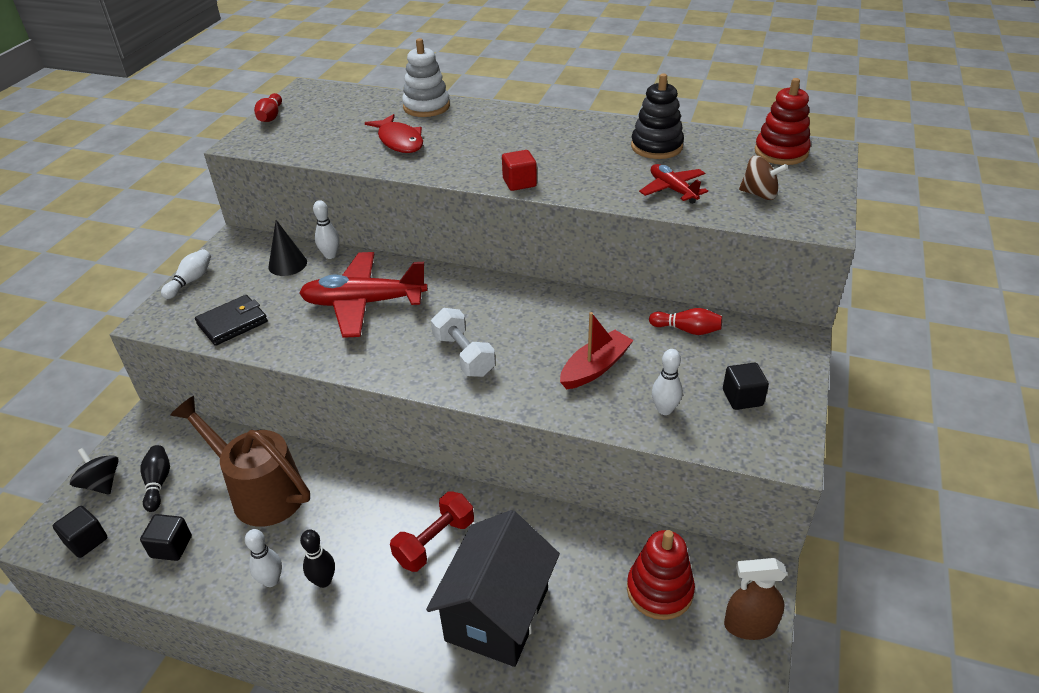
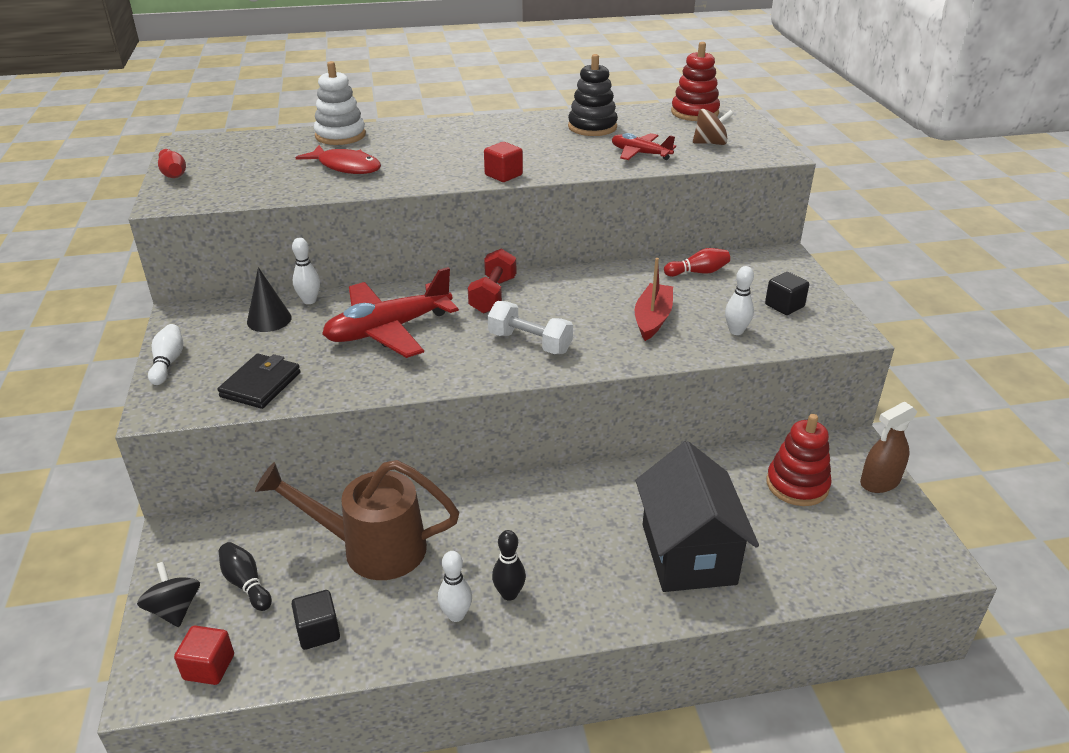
camera: 30 degrees left, 5 degrees down
black cube [53,506,107,558] -> red cube [174,626,234,685]
black spinning top [70,448,119,495] -> black spinning top turned 45 degrees clockwise [137,562,200,627]
red dumbbell [390,491,474,572] -> red dumbbell moved to [468,248,516,313]

